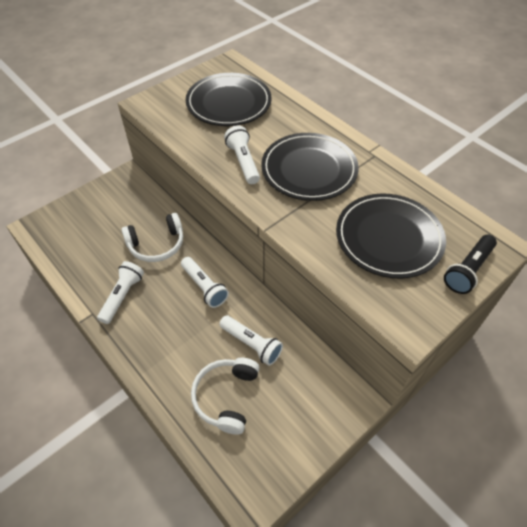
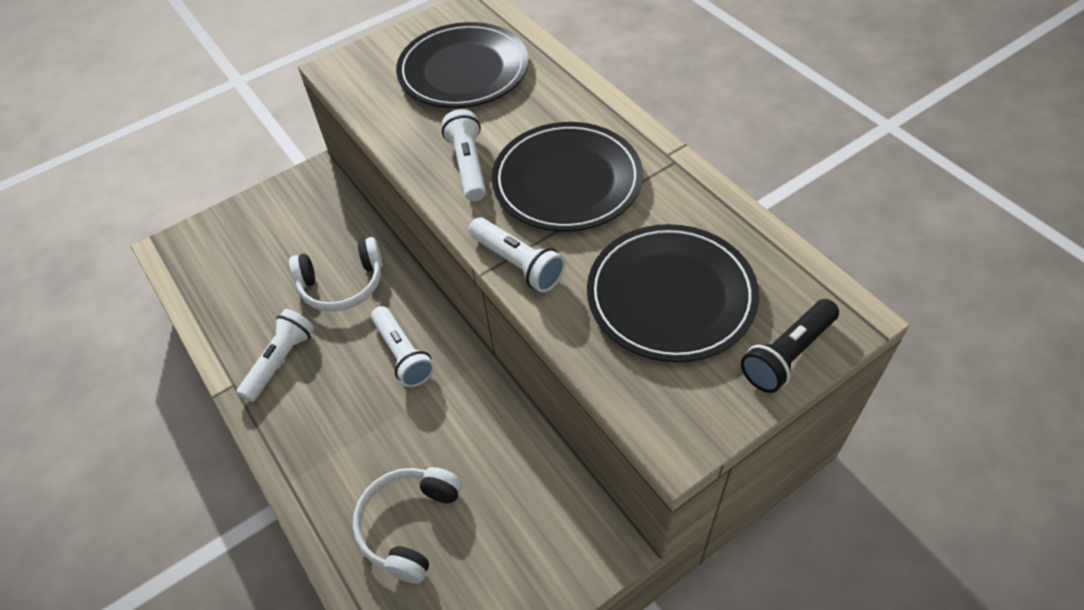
camera: 10 degrees right, 0 degrees up
white flashlight [219,315,283,366] -> white flashlight moved to [469,217,565,293]

